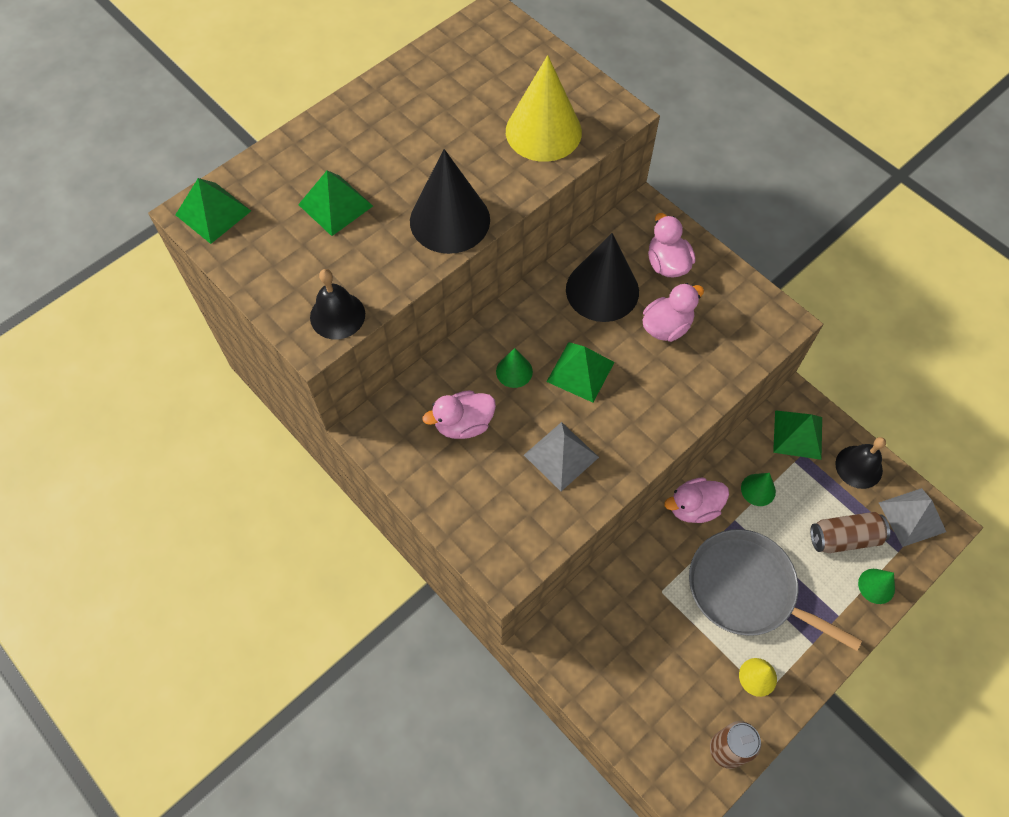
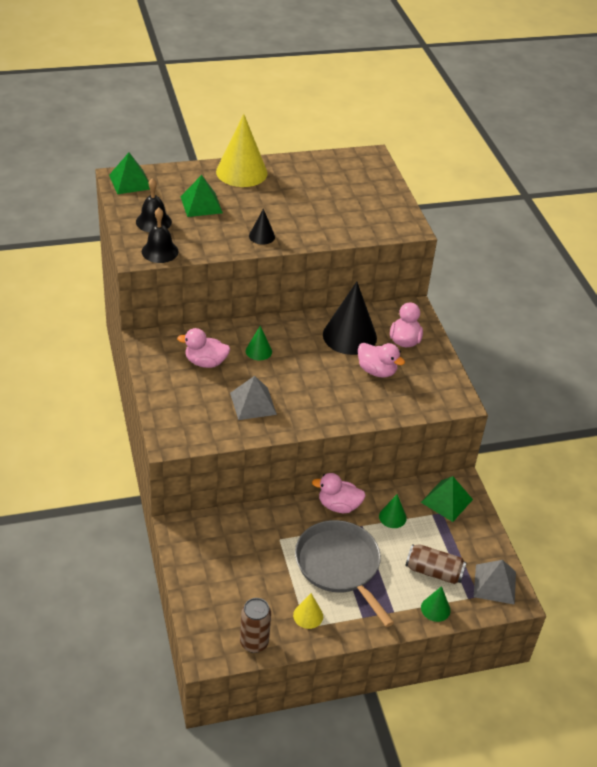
camera: 25 degrees right, 20 degrees down
black cone [410,149,490,254] -> black cone [249,208,275,245], size x0.48
yellow cone [506,55,582,162] -> yellow cone moved to [216,114,268,187]
green pyramid [546,342,615,403] -> none
pink duck [642,283,704,342] -> pink duck turned 45 degrees clockwise [358,343,405,378]
black bell [835,437,886,489] -> black bell moved to [136,178,172,232]

